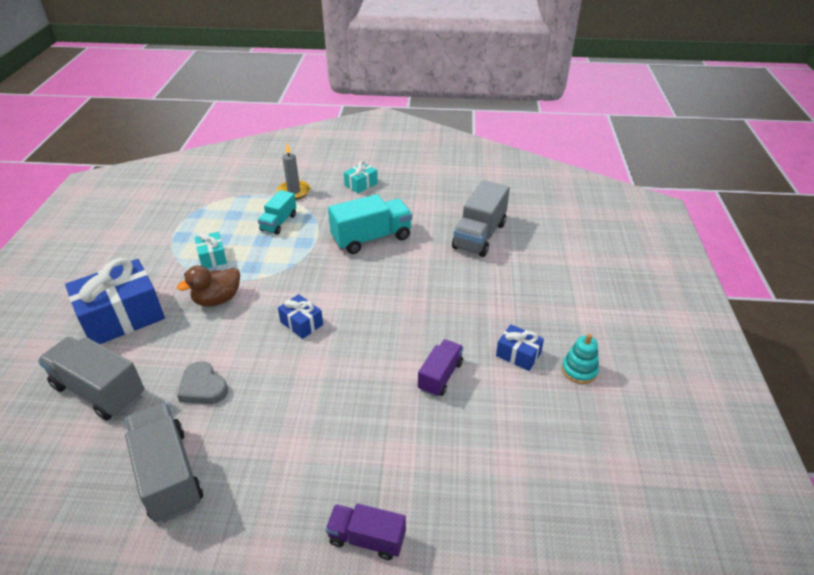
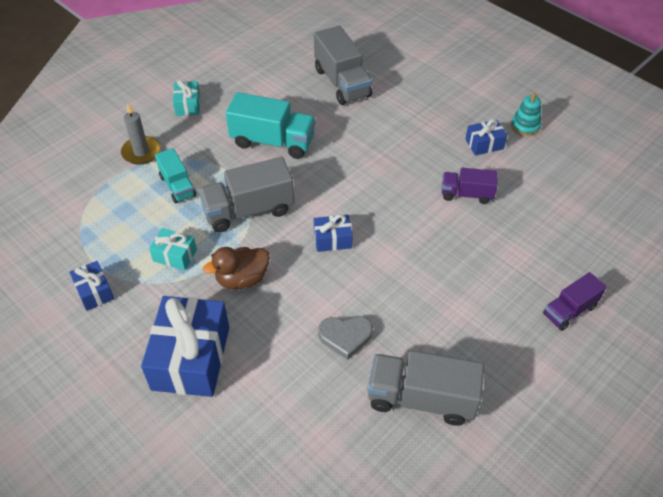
camera: 50 degrees left, 10 degrees up
grey truck [38,337,144,420] -> grey truck moved to [198,157,294,232]
brown duck [177,265,240,306] -> brown duck turned 60 degrees clockwise [203,247,270,289]
turquoise truck [328,194,412,254] -> turquoise truck turned 90 degrees clockwise [226,92,315,159]
purple truck [418,339,463,397] -> purple truck turned 60 degrees counterclockwise [442,168,498,204]
none -> blue gift [69,261,114,311]

